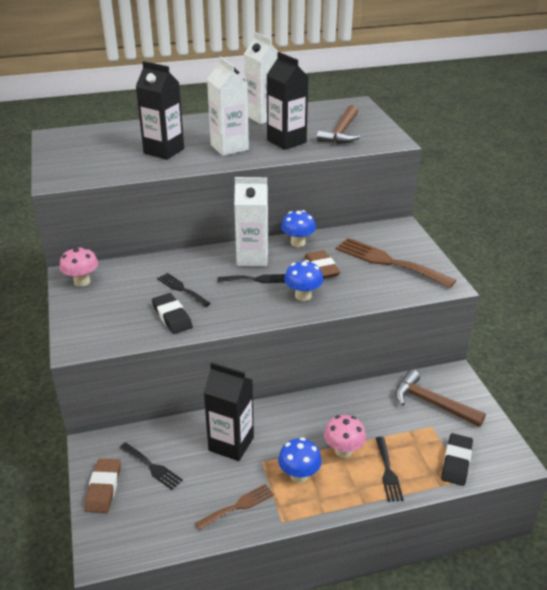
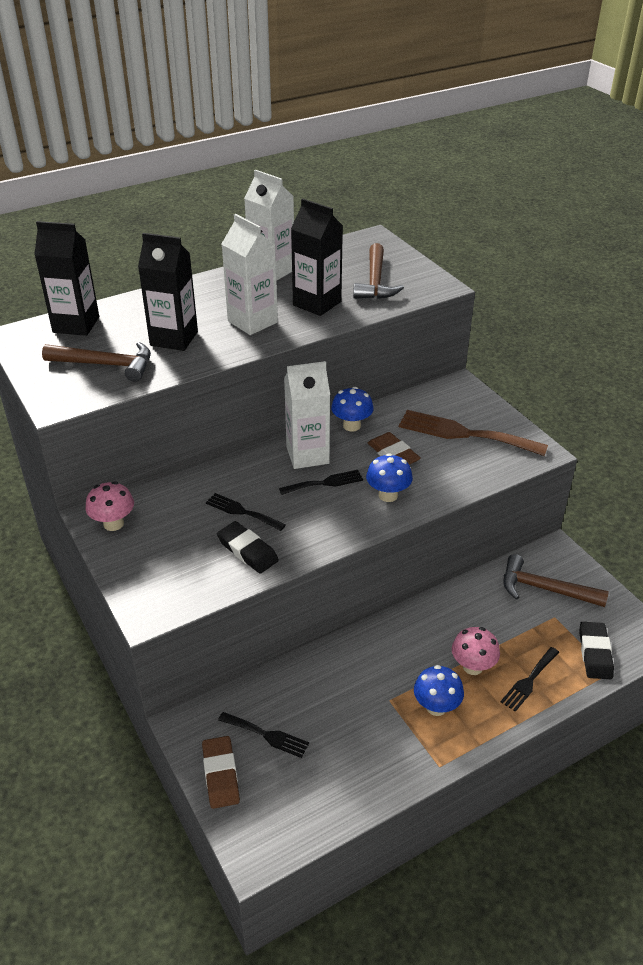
camera: 15 degrees left, 5 degrees up
brown fork [195,484,274,530] -> none
black carton [204,362,254,461] -> black carton moved to [34,221,99,336]
black fork [376,437,404,502] -> black fork turned 60 degrees clockwise [501,647,559,712]
none -> brown hammer [42,342,151,382]

